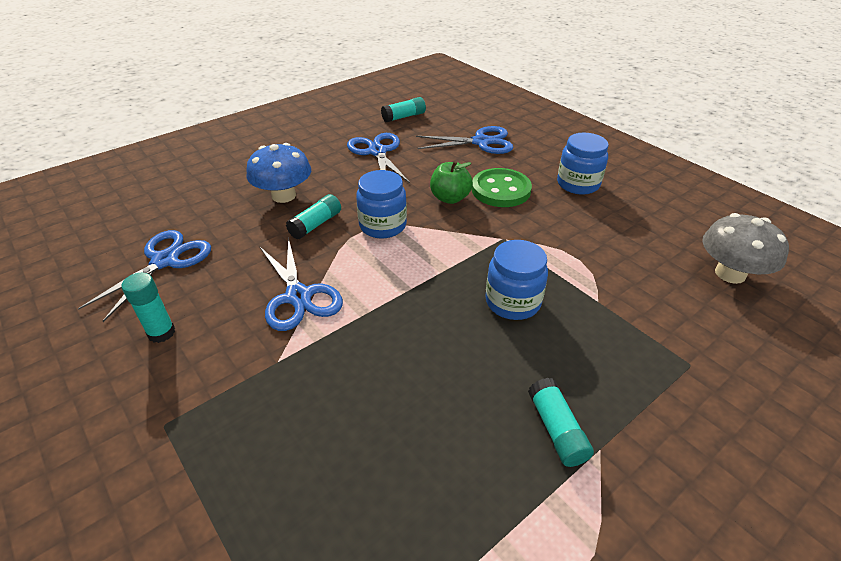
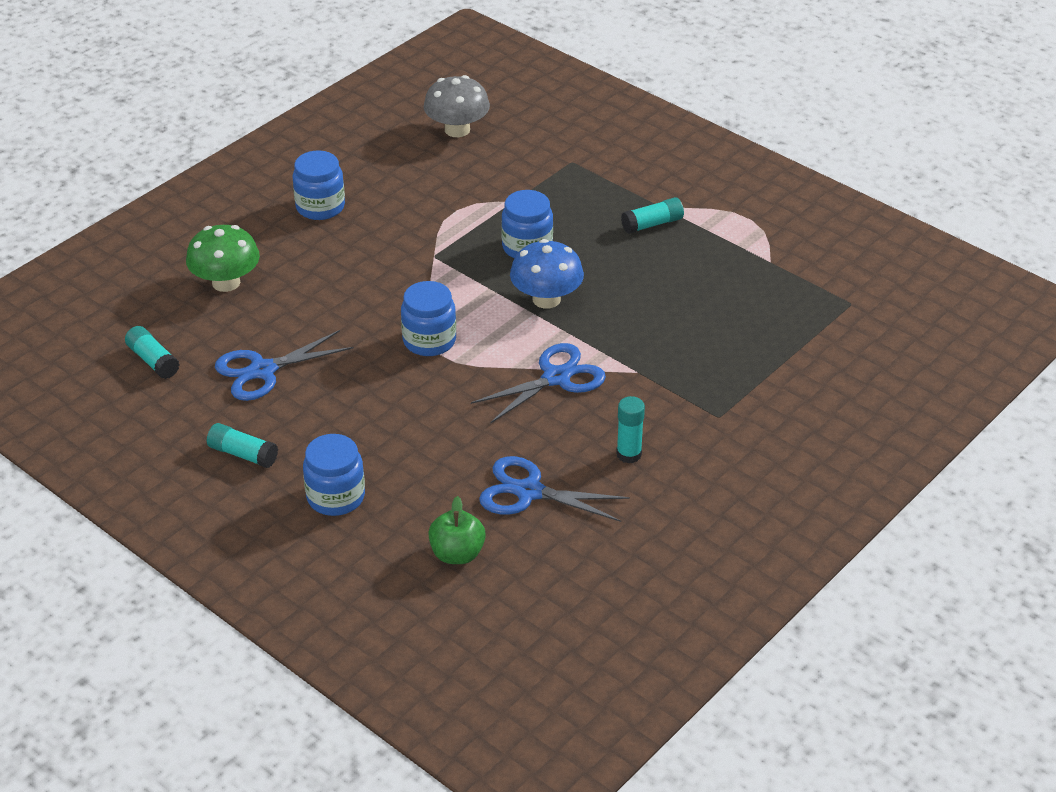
camera: 100 degrees left, 0 degrees up
blue mushroom [246,143,311,203] -> blue mushroom moved to [510,239,584,309]
turquoise glue stick [286,194,341,239] -> turquoise glue stick moved to [207,423,278,468]
blue scissors [416,126,514,154] -> green mushroom [186,225,260,292]
green apple [430,161,473,204] -> green apple moved to [428,496,486,564]
green button [472,168,532,207] -> none
none -> blue jar [303,434,365,516]

